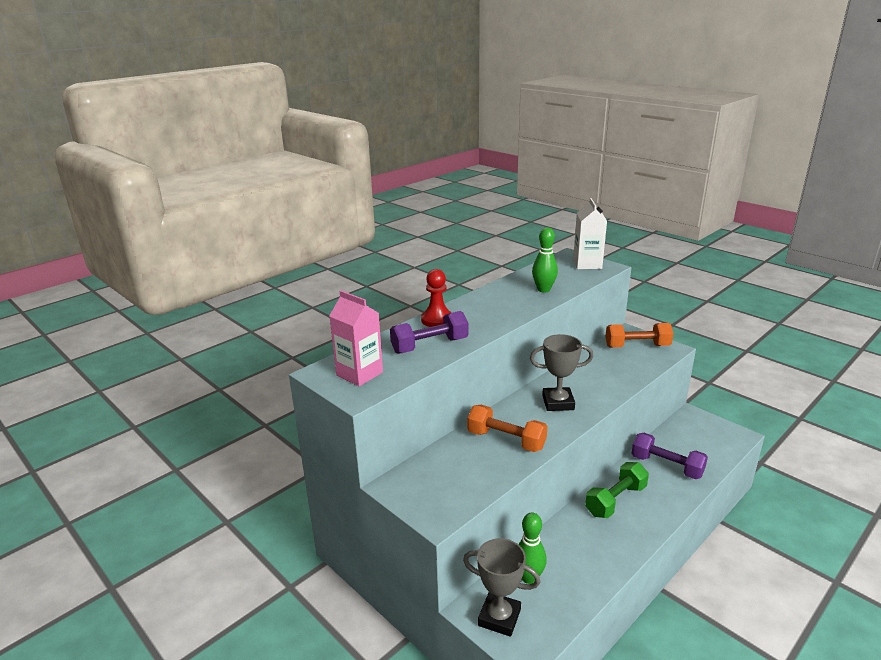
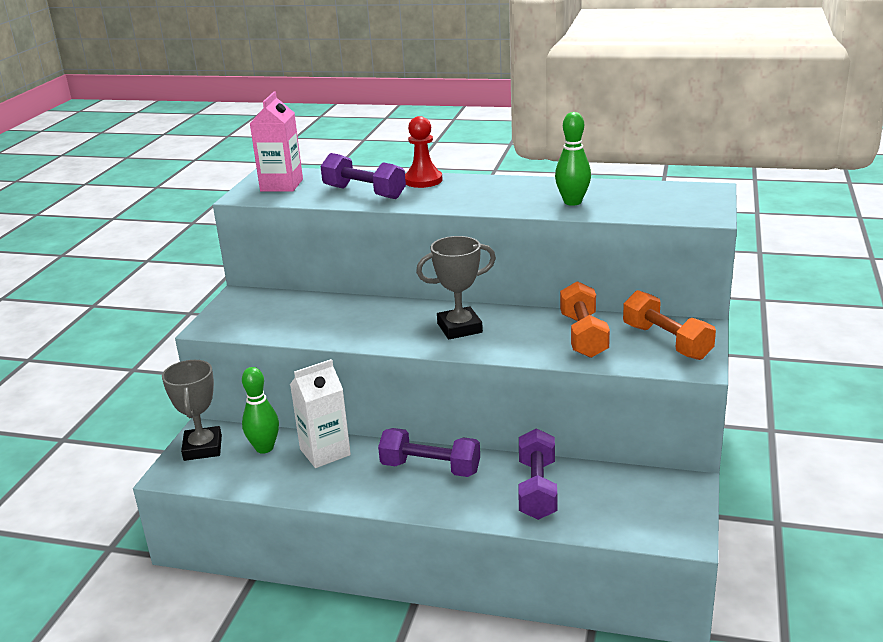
camera: 60 degrees right, 0 degrees up
orange dumbbell [467,405,547,452] -> orange dumbbell moved to [560,281,610,358]
grey trophy [530,334,593,411] -> grey trophy turned 75 degrees counterclockwise [416,236,496,339]
white carton [573,198,607,269] -> white carton moved to [290,359,351,468]
green dumbbell [585,462,649,518] -> purple dumbbell [378,428,480,477]

